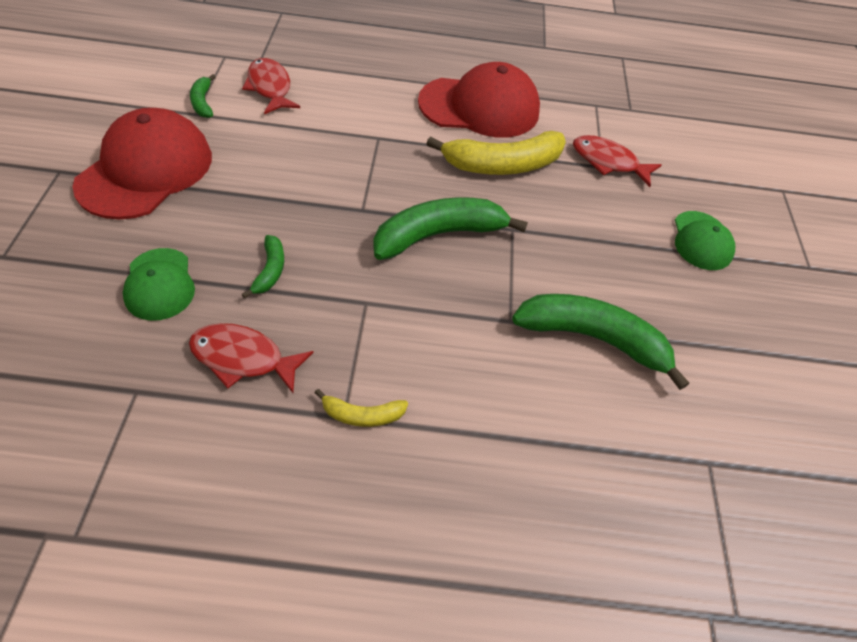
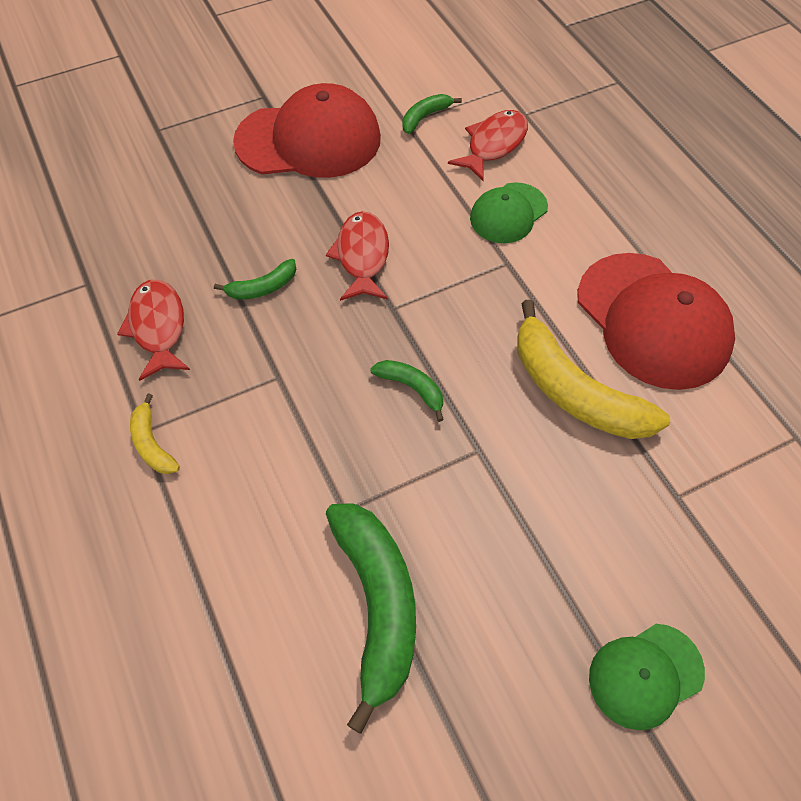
camera: 65 degrees right, 5 degrees up
green cap [123,248,195,321] -> green cap moved to [470,182,548,243]
green banana [373,197,528,260] -> green banana [370,360,444,422], size x0.48
red fish [573,135,662,187] -> red fish moved to [326,211,389,301]

